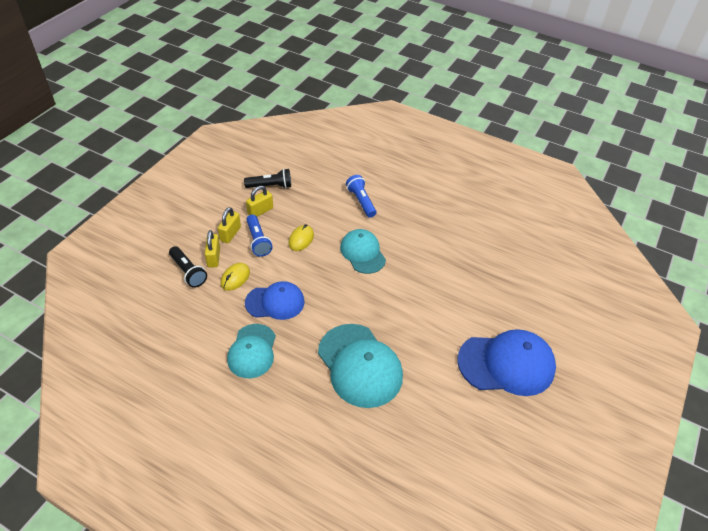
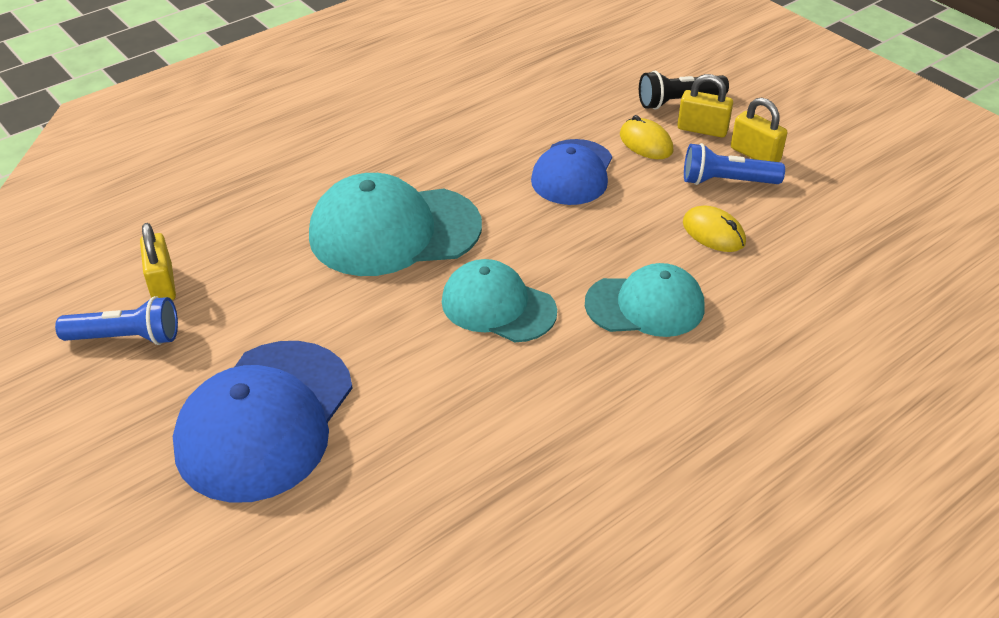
camera: 115 degrees right, 5 degrees down
turquoise cap [227,324,276,378] -> turquoise cap moved to [442,259,557,342]
black flashlight [244,169,291,188] -> none
yellow padlock [246,186,273,217] -> yellow padlock moved to [140,223,176,300]
blue flashlight [346,175,376,218] -> blue flashlight moved to [55,296,178,345]

